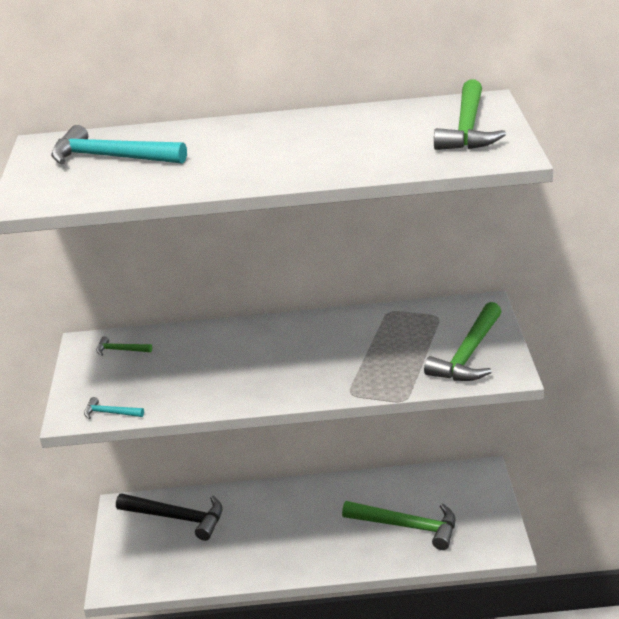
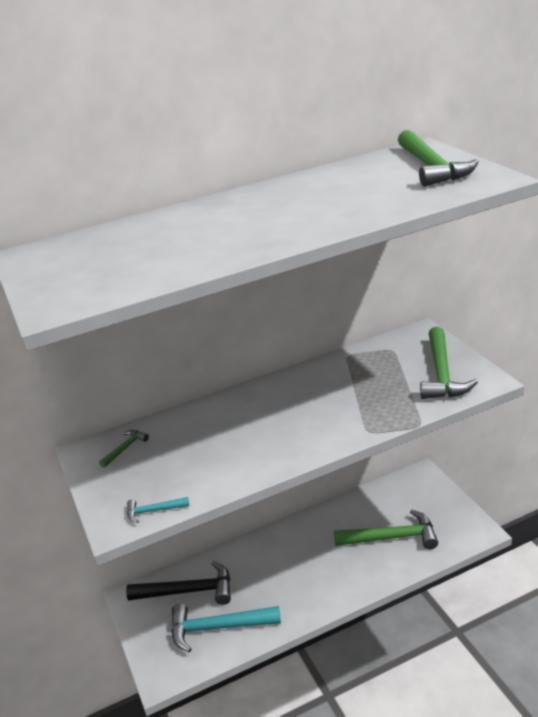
camera: 20 degrees left, 0 degrees up
turquoise hammer [51,125,187,164] -> turquoise hammer moved to [171,604,281,653]
green hammer [96,336,152,356] -> green hammer turned 135 degrees clockwise [99,430,149,468]

